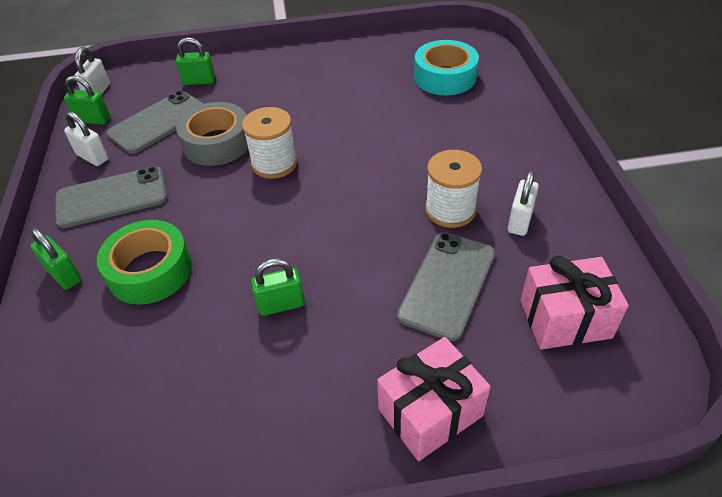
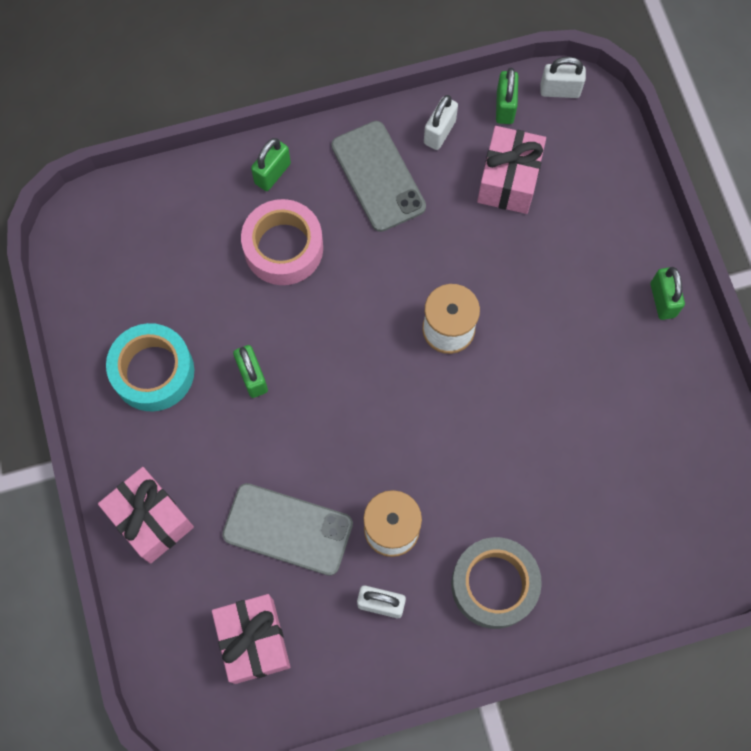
camera: 80 degrees right, 25 degrees up
green tape [97,220,192,305] -> pink tape [241,199,323,285]
grey phone [107,91,204,154] -> pink gift [477,126,546,214]
green padlock [176,37,215,85] -> green padlock moved to [650,267,685,320]
grey tape [176,102,248,166] -> grey tape moved to [451,537,542,629]
turquoise tape [414,40,479,95] -> turquoise tape moved to [106,323,194,411]

